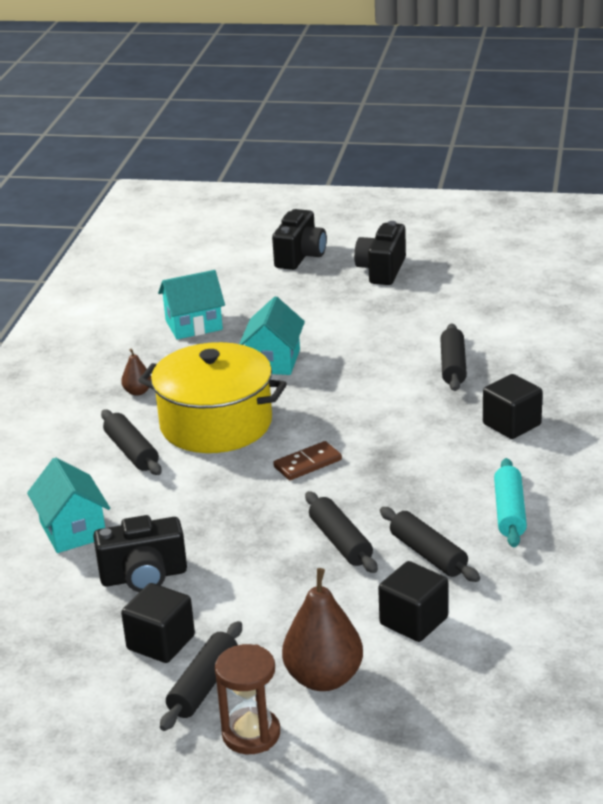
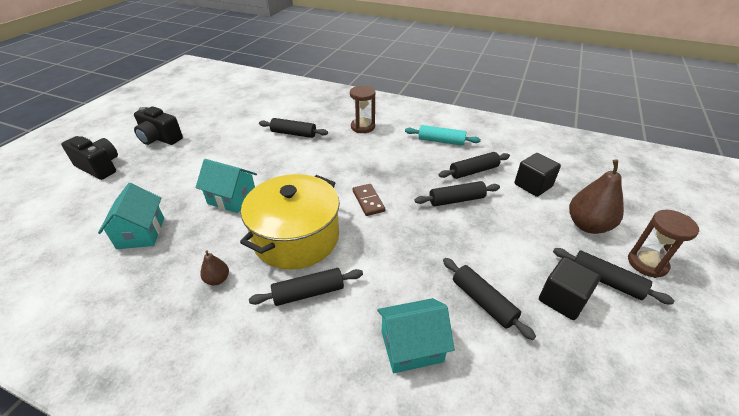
camera: 80 degrees left, 10 degrees up
black camera [93,515,187,592] -> black rolling pin [443,258,536,340]
black cube [483,374,543,439] -> brown hourglass [350,86,376,133]

